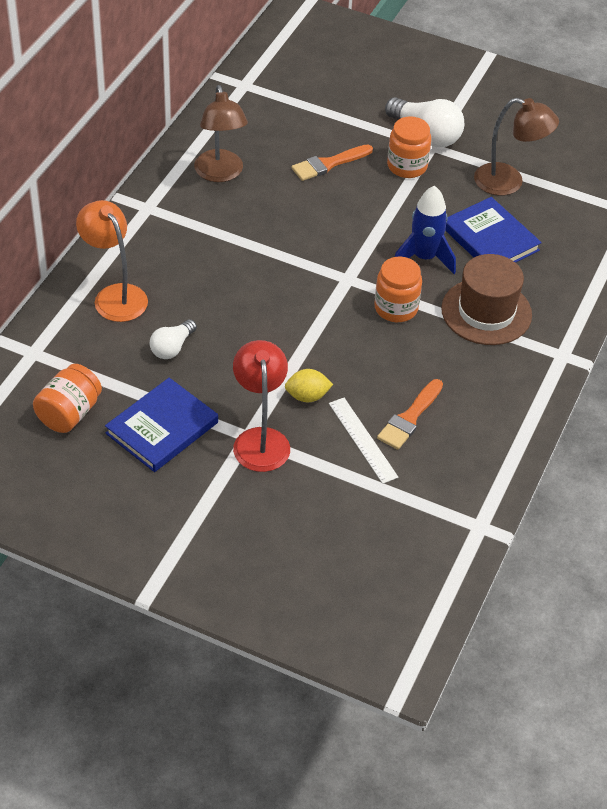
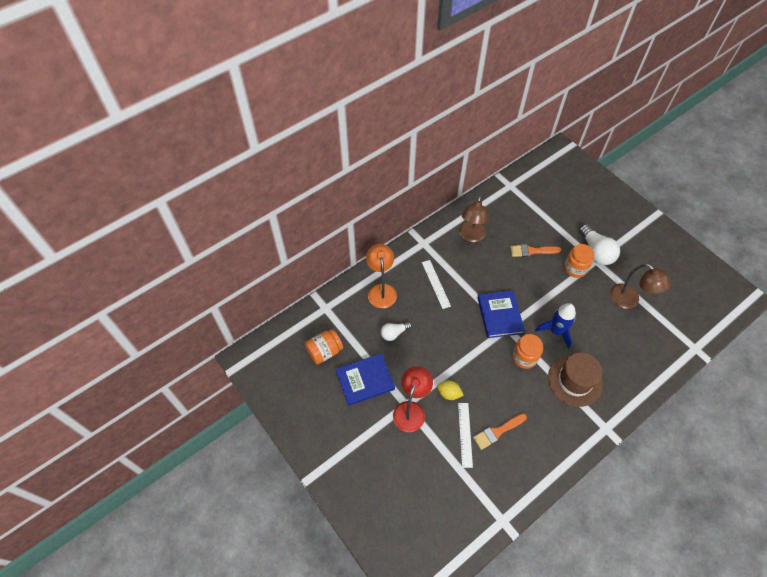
camera: 30 degrees right, 10 degrees up
blue book [445,197,542,263] -> blue book moved to [478,290,525,338]
none -> white ruler [422,260,451,309]

